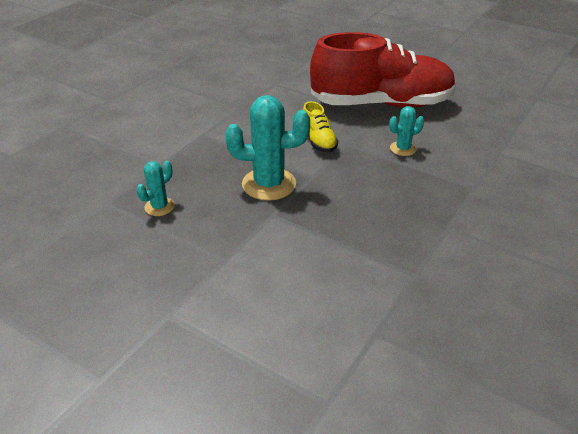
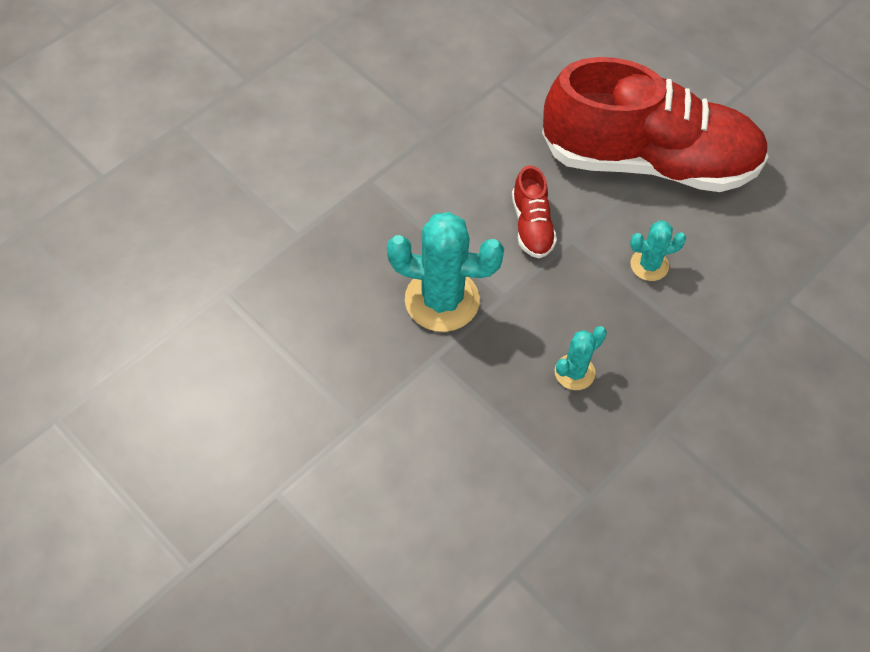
camera: 10 degrees right, 20 degrees up
turquoise cactus [136,161,175,216] -> turquoise cactus moved to [555,326,607,390]
yellow shoe [303,101,338,152] -> red shoe [512,165,557,258]

